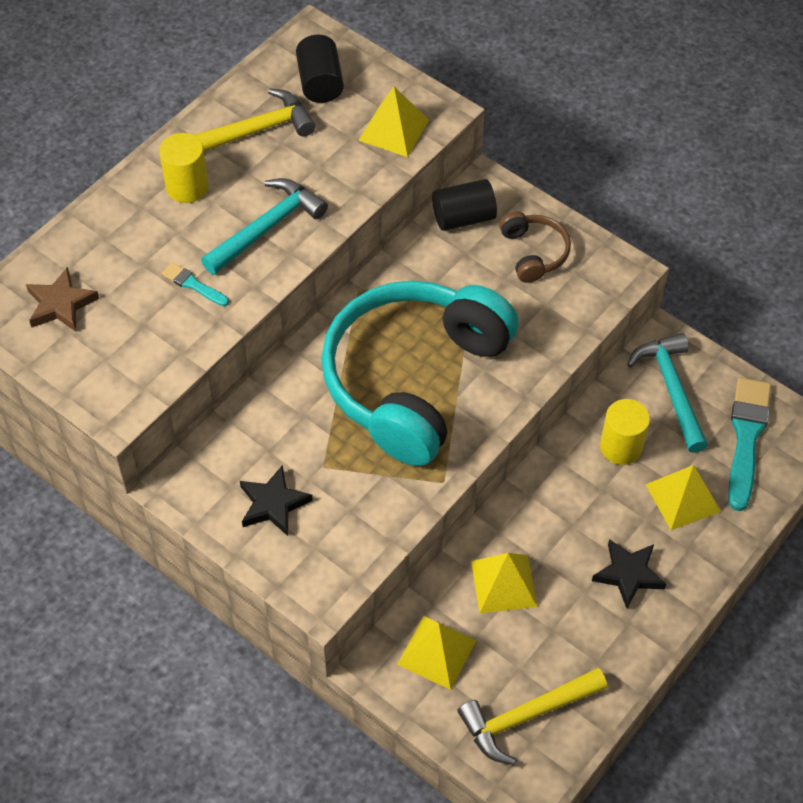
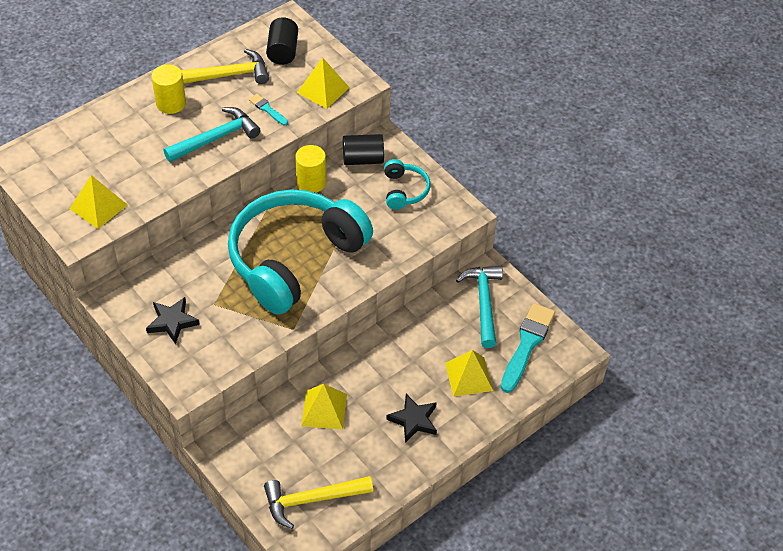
camera: 10 degrees right, 5 degrees down
brown star [26,267,99,332] -> none
turquoise brush [162,262,229,306] -> turquoise brush moved to [249,94,288,125]
yellow pyramid [397,616,477,690] -> yellow pyramid moved to [70,175,128,229]
brown headphones [499,211,571,283] -> turquoise headphones [384,159,431,210]
yellow cylinder [600,399,650,465] -> yellow cylinder moved to [295,145,326,193]

